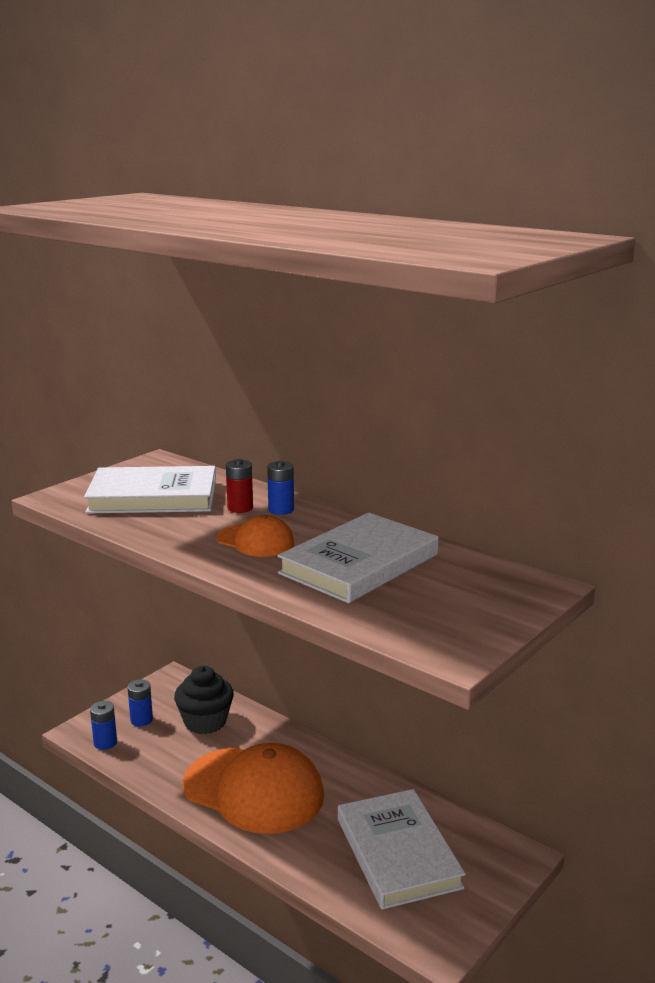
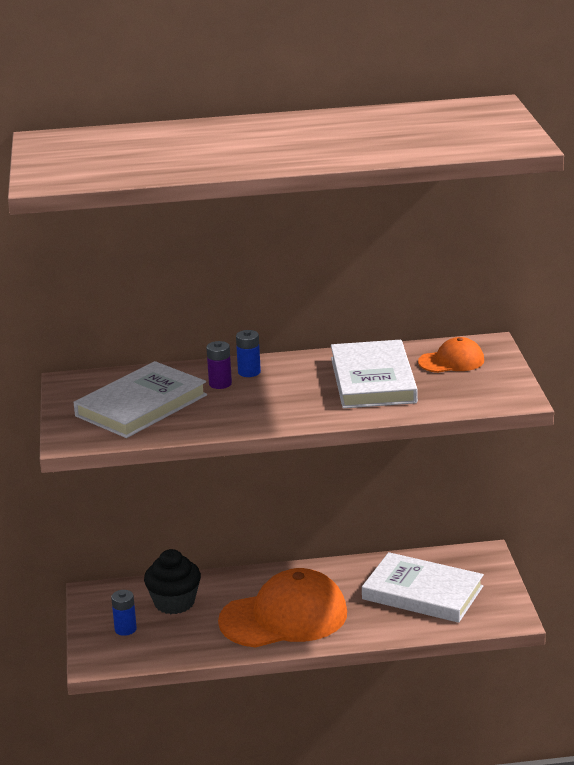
camera: 45 degrees left, 5 degrees up
blue battery [90,701,117,750] -> none
orange cap [217,515,294,557] -> orange cap moved to [418,337,484,373]
red battery [226,459,253,513] -> purple battery [206,341,232,389]

